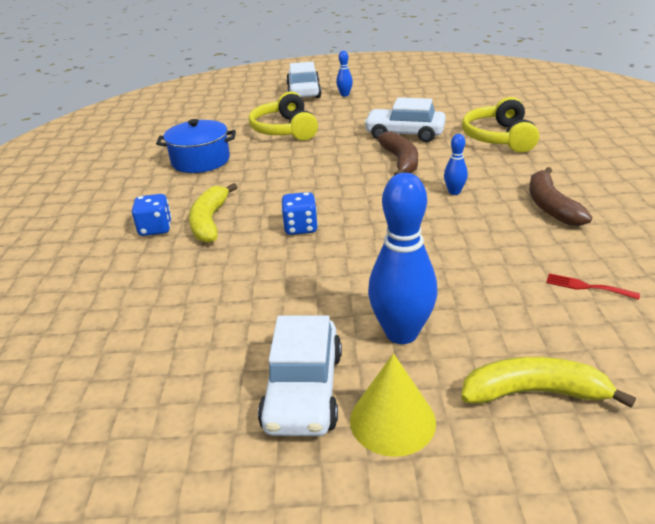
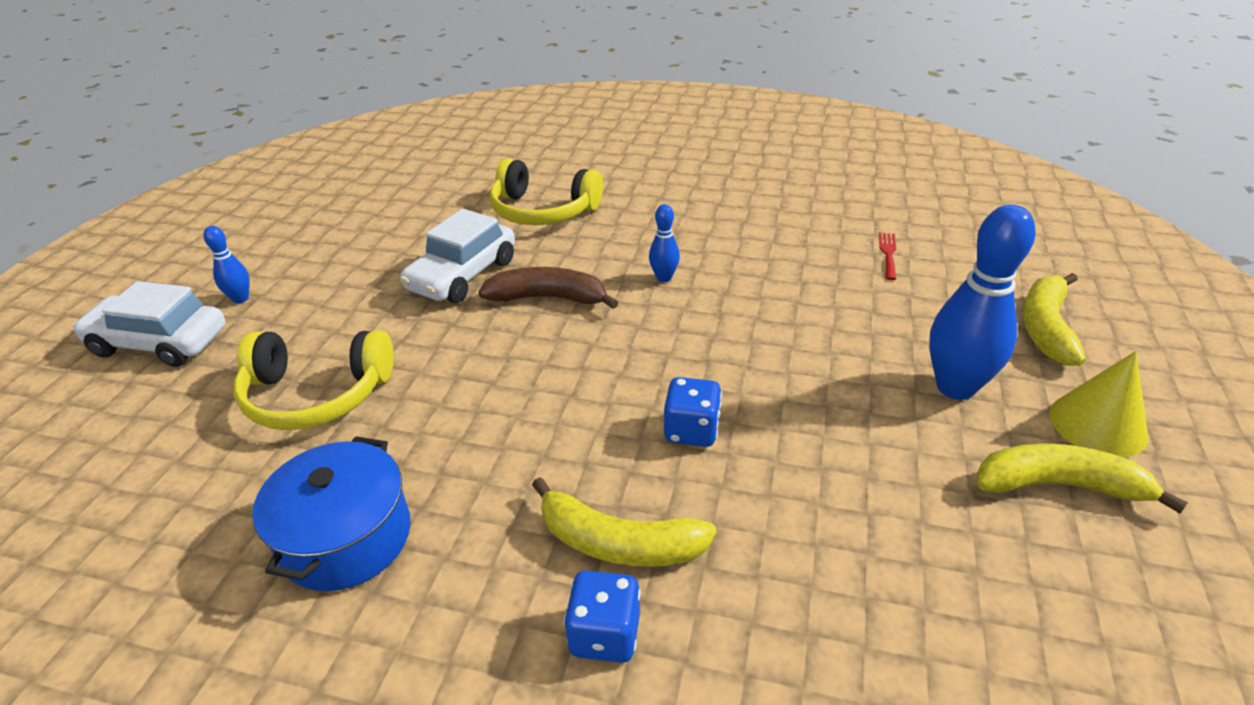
camera: 75 degrees left, 5 degrees up
white car [258,315,342,436] -> yellow banana [977,444,1188,513]
brown banana [529,167,592,226] -> none
red fork [546,273,640,300] -> red fork turned 150 degrees clockwise [879,233,896,280]

